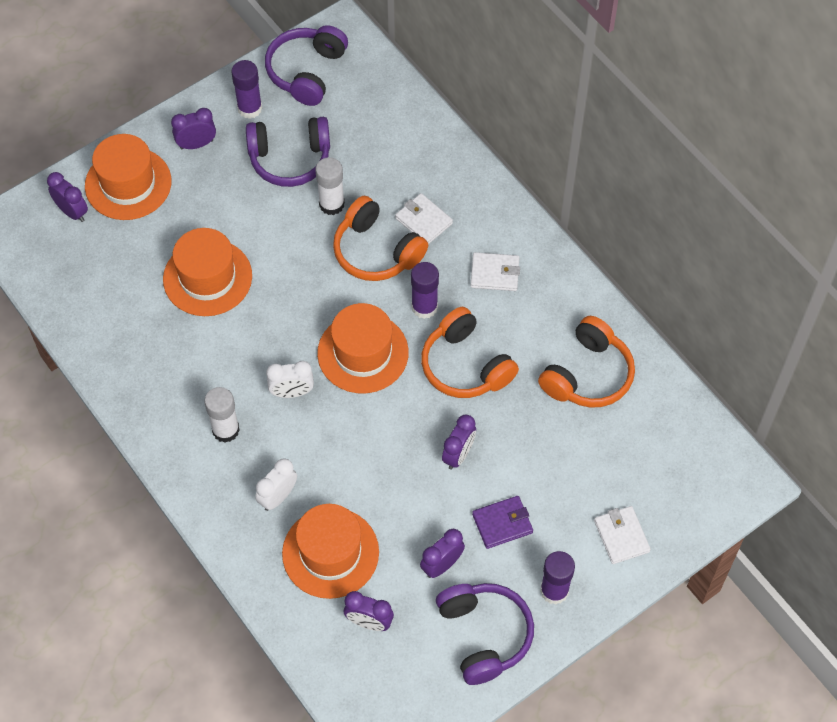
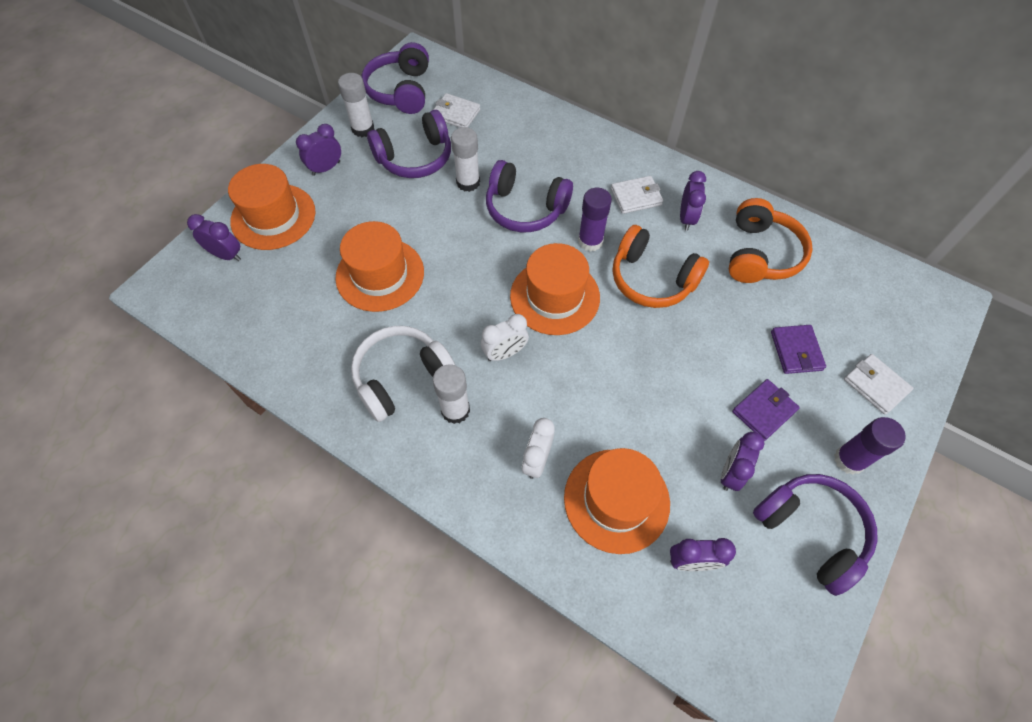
camera: 20 degrees left, 0 degrees up
purple glue stick [231,60,262,119] -> white glue stick [338,73,375,137]
orange headphones [333,196,428,281] -> purple headphones [486,160,573,232]
white wallet [395,193,453,244] -> white wallet moved to [433,93,480,128]
purple clock [442,414,476,470] -> purple clock moved to [680,171,706,231]
none -> white headphones [351,326,455,422]
none -> purple wallet [771,325,826,374]

